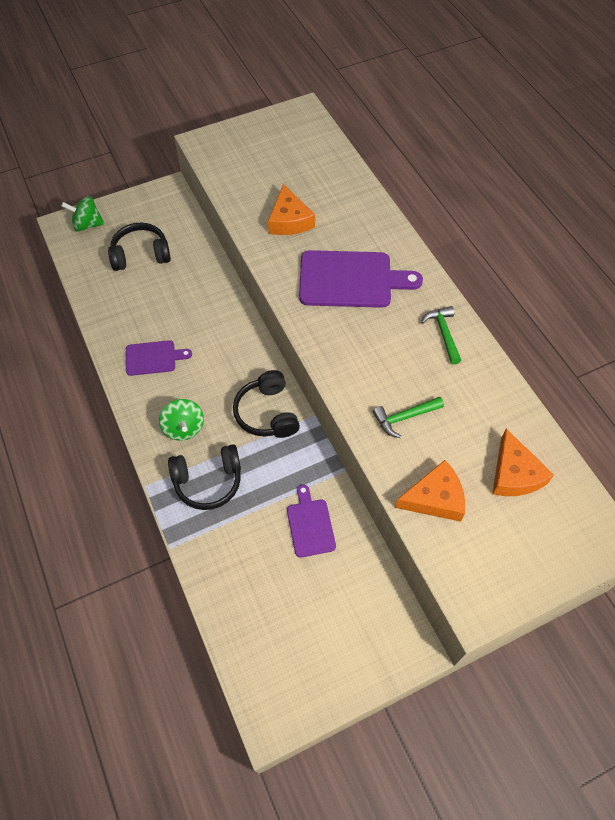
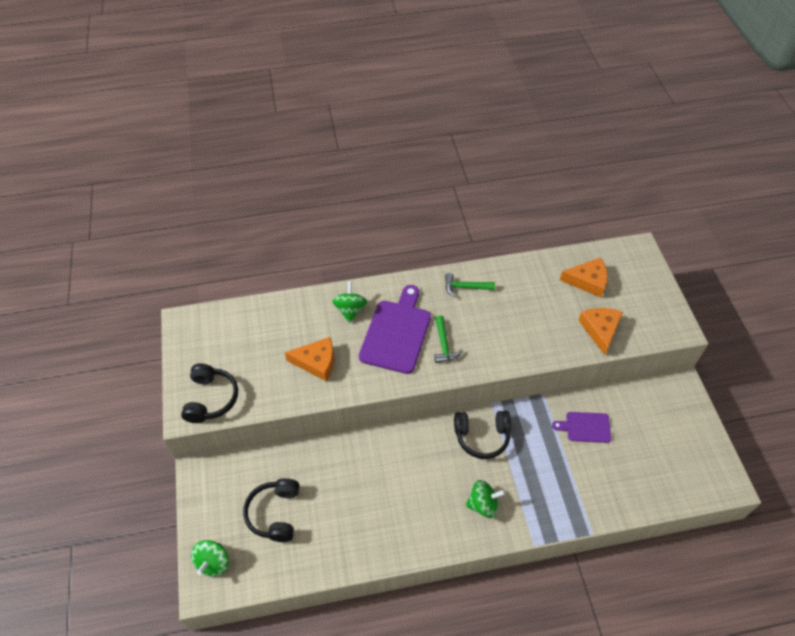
camera: 75 degrees left, 5 degrees down
purple cutting board [126,340,192,376] -> none
black headphones [168,444,241,510] -> black headphones moved to [181,363,238,423]
green hammer [373,397,444,438] -> green hammer moved to [434,315,463,363]
none -> green spinning top [332,281,367,323]

